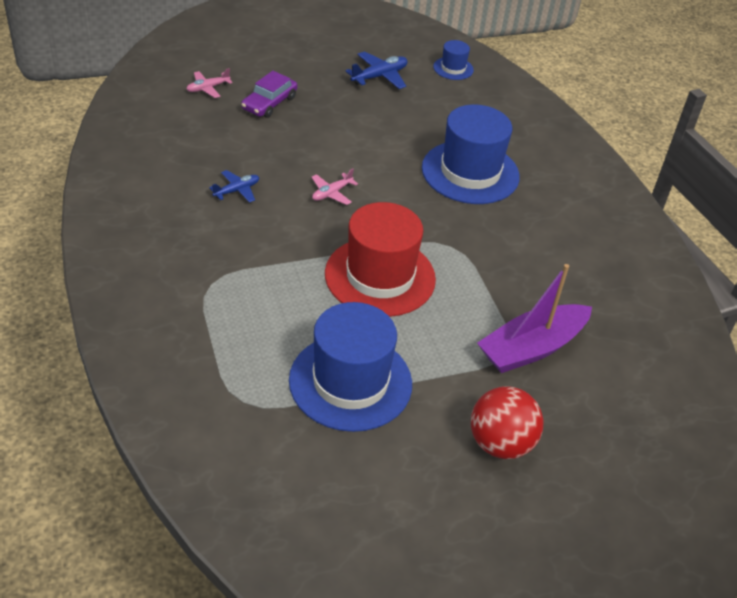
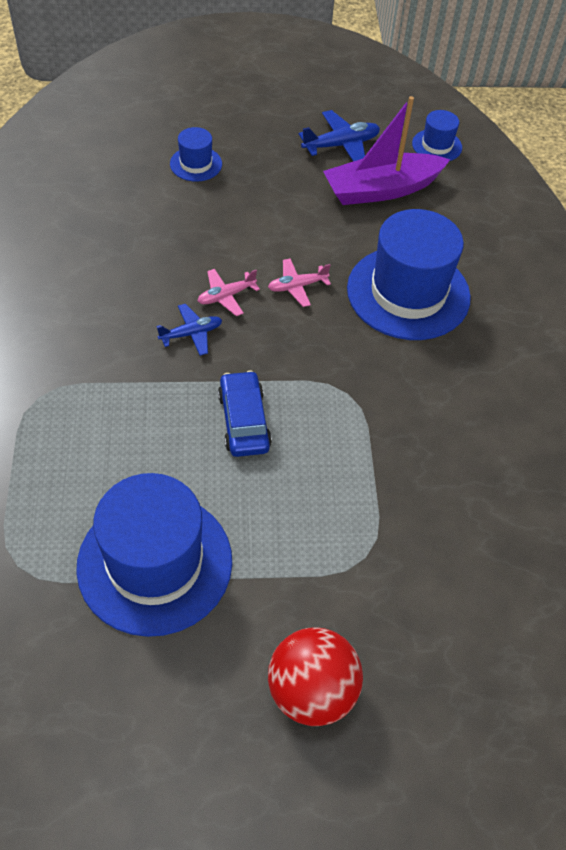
camera: 15 degrees right, 10 degrees up
pink plane [187,68,233,98] -> pink plane moved to [268,258,331,307]
blue plane [209,170,259,203] -> blue plane moved to [156,304,222,356]
purple car [241,71,297,118] -> blue hat [170,127,222,182]
red hat [325,202,436,317] -> blue car [218,371,272,457]
purple boat [477,264,592,373] -> purple boat moved to [323,96,451,205]

